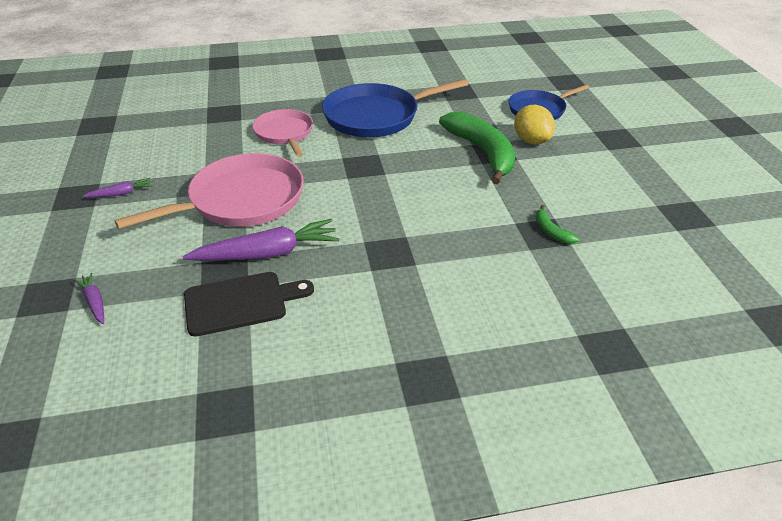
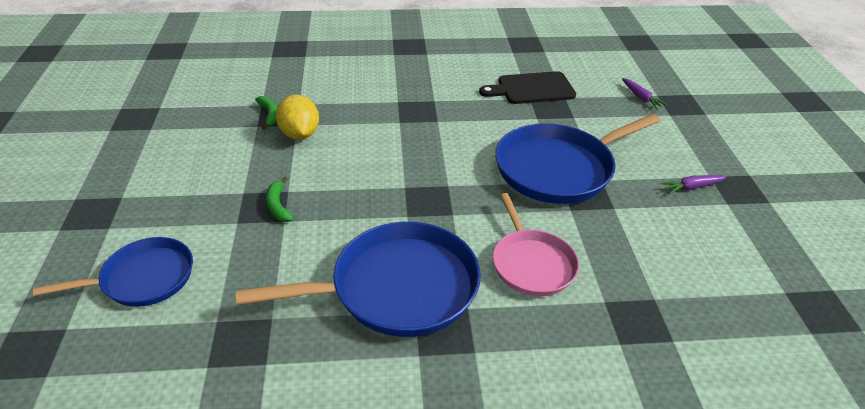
camera: 175 degrees left, 0 degrees up
pink pan [115,153,304,229] -> blue pan [495,114,660,204]
purple carrot [183,219,339,261] -> none
green banana [439,112,515,184] -> green banana [266,177,294,222], size x0.43
yellow lemon [514,105,555,145] -> yellow lemon moved to [276,95,319,140]

